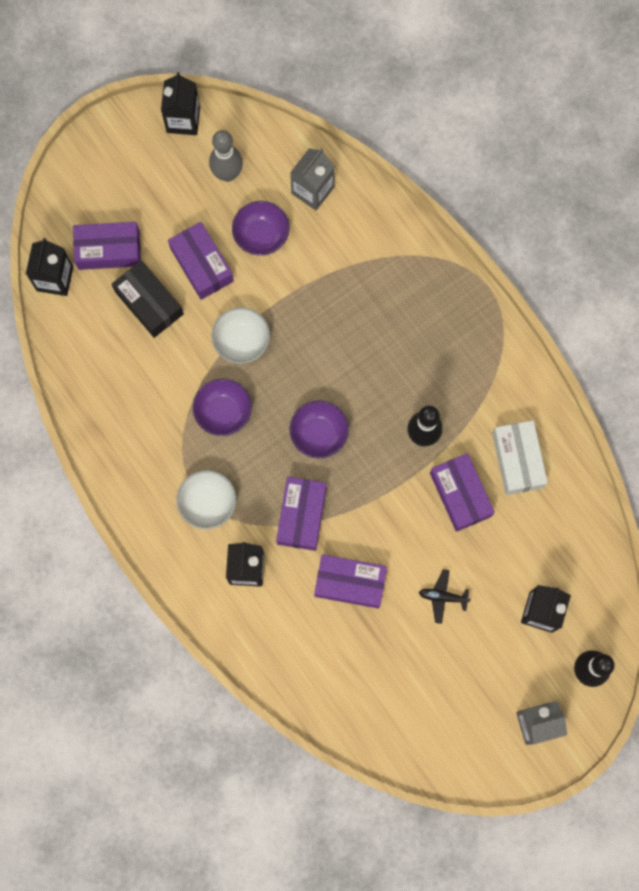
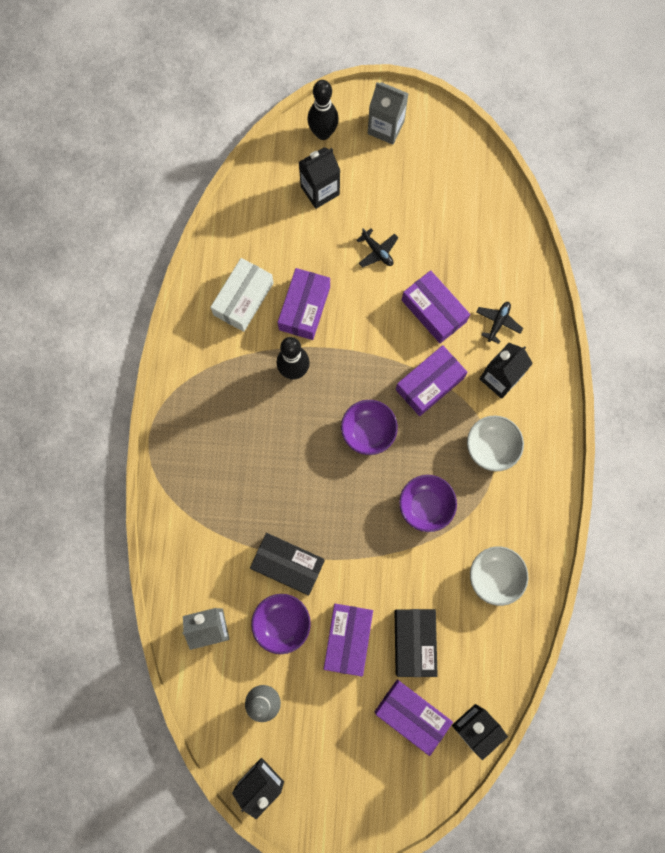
camera: 140 degrees left, 0 degrees up
white bowl [211,307,270,364] -> white bowl moved to [470,546,528,606]
none -> black box [250,533,324,596]
none -> black plane [476,302,523,344]

